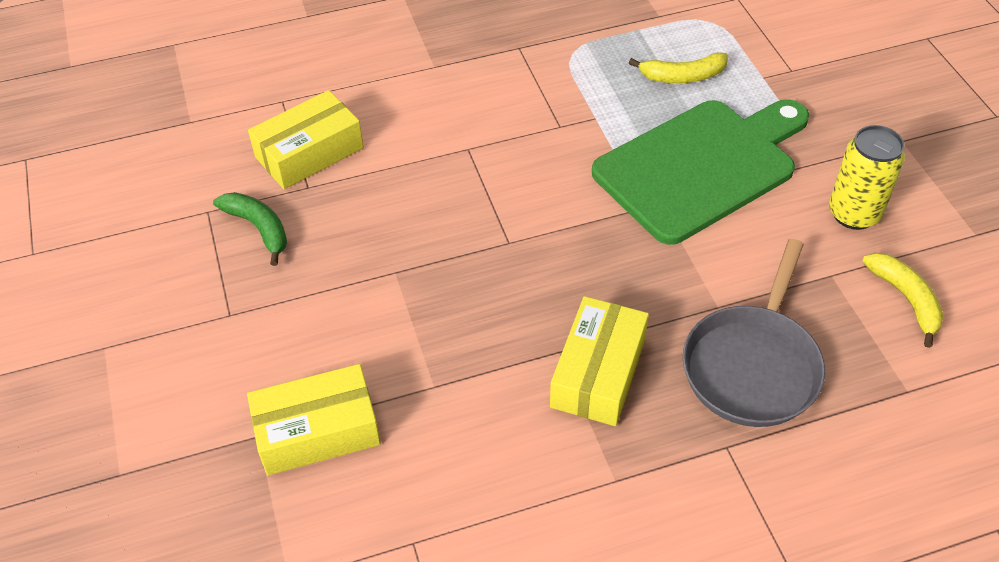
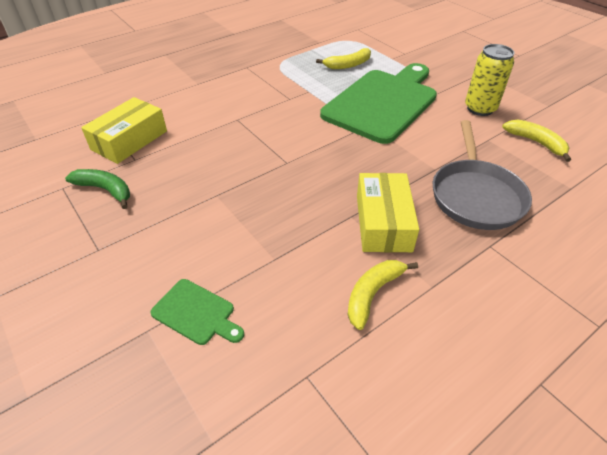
camera: 20 degrees left, 5 degrees down
yellow box [247,364,381,475] -> green cutting board [150,279,244,345]
none -> yellow banana [348,260,418,330]

